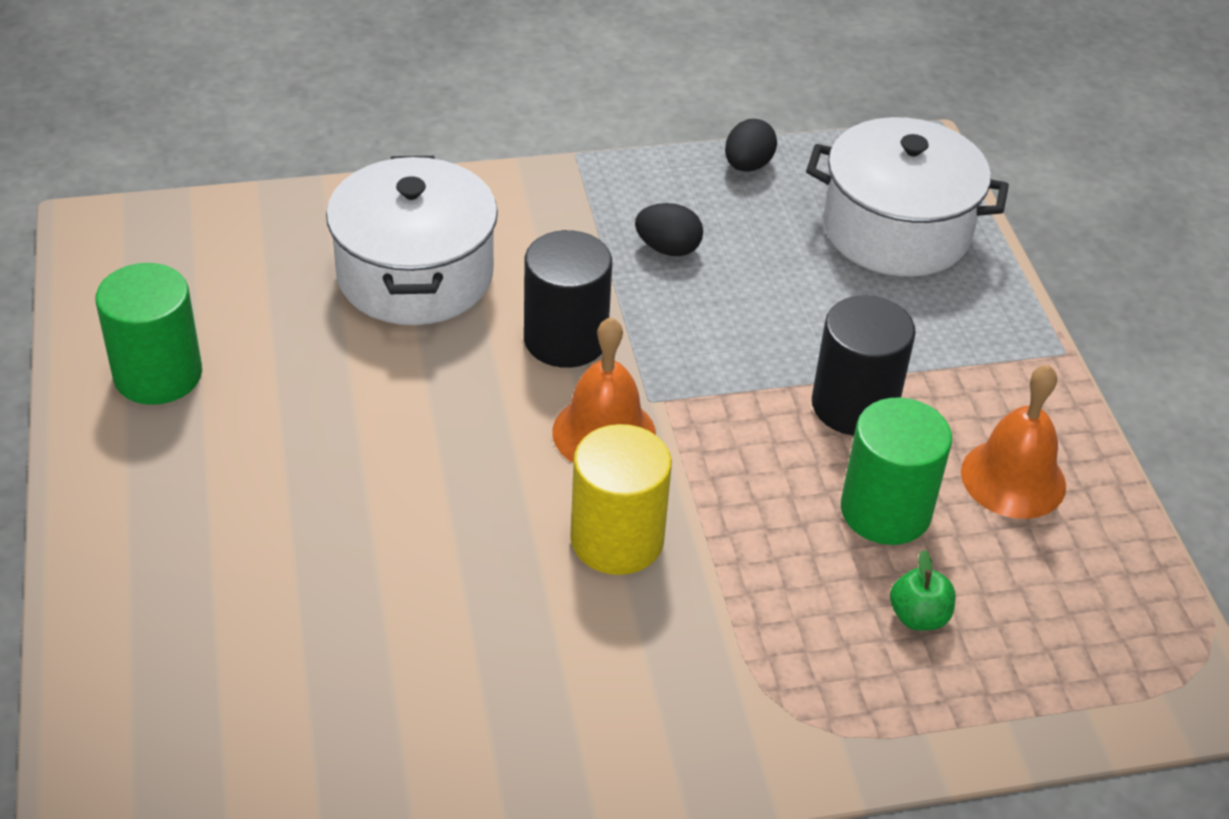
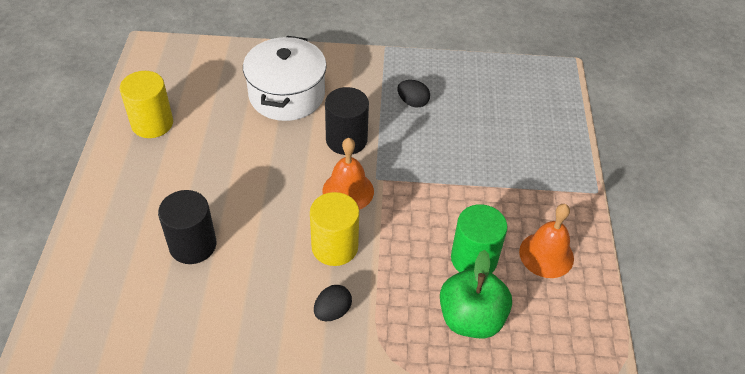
camera: 15 degrees right, 5 degrees up
green cylinder [95,263,202,405] -> yellow cylinder [120,71,173,138]
black egg [725,119,777,172] -> black egg moved to [314,285,352,321]
white pot [806,117,1009,276] -> none
black cylinder [812,295,916,436] -> black cylinder moved to [158,190,216,264]
green apple [890,550,956,630] -> green apple [440,250,512,339], size x2.10

